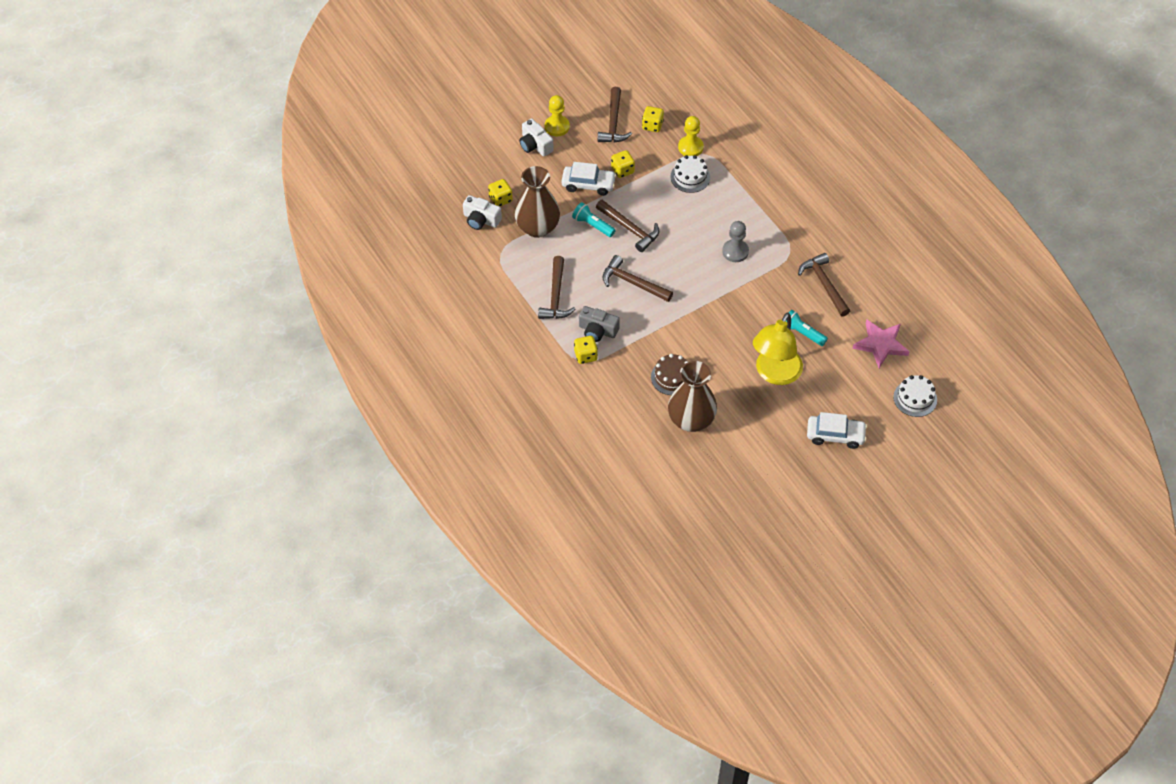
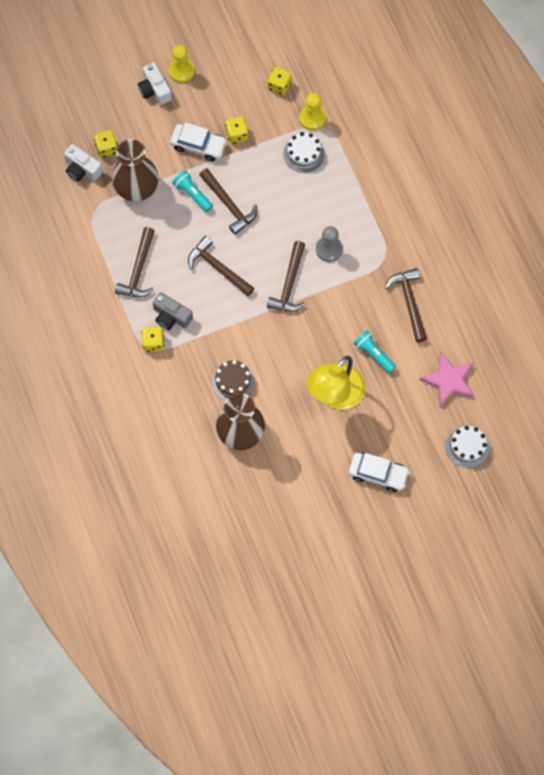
camera: 10 degrees right, 15 degrees up
brown hammer [597,87,632,142] -> brown hammer moved to [267,241,306,312]

